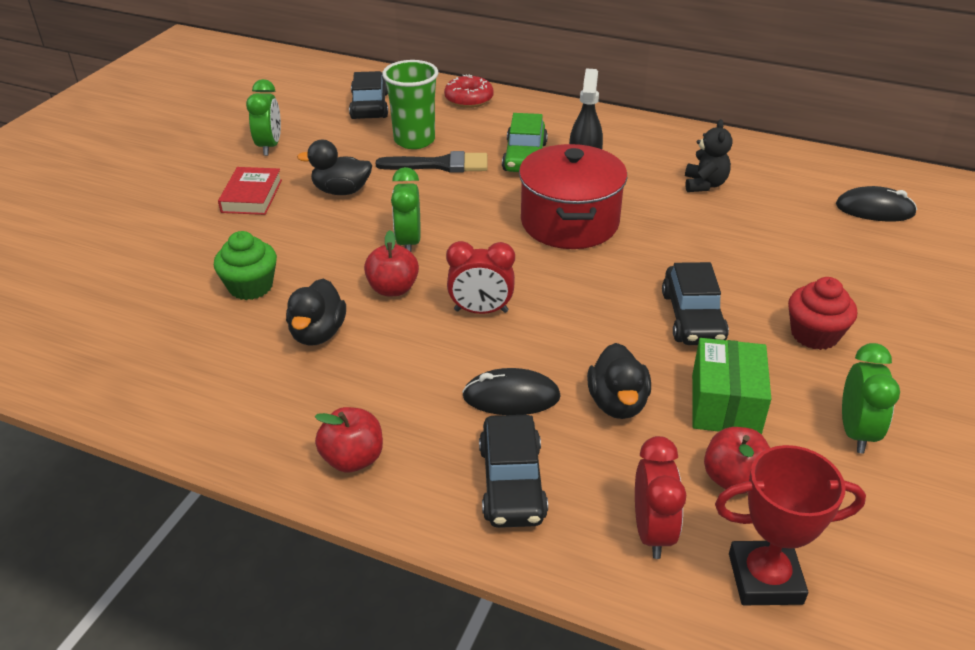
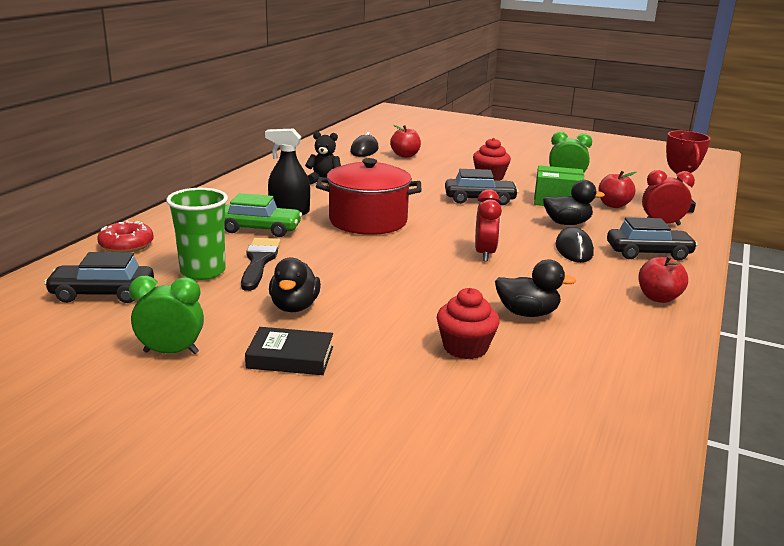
camera: 90 degrees left, 15 degrees down
green cupcake [214,231,277,300] -> red cupcake [437,288,499,359]
red book [218,167,282,215] -> black book [245,327,333,375]
red apple [364,230,419,296] -> red apple moved to [390,125,421,158]
green clock [391,167,421,252] -> none

